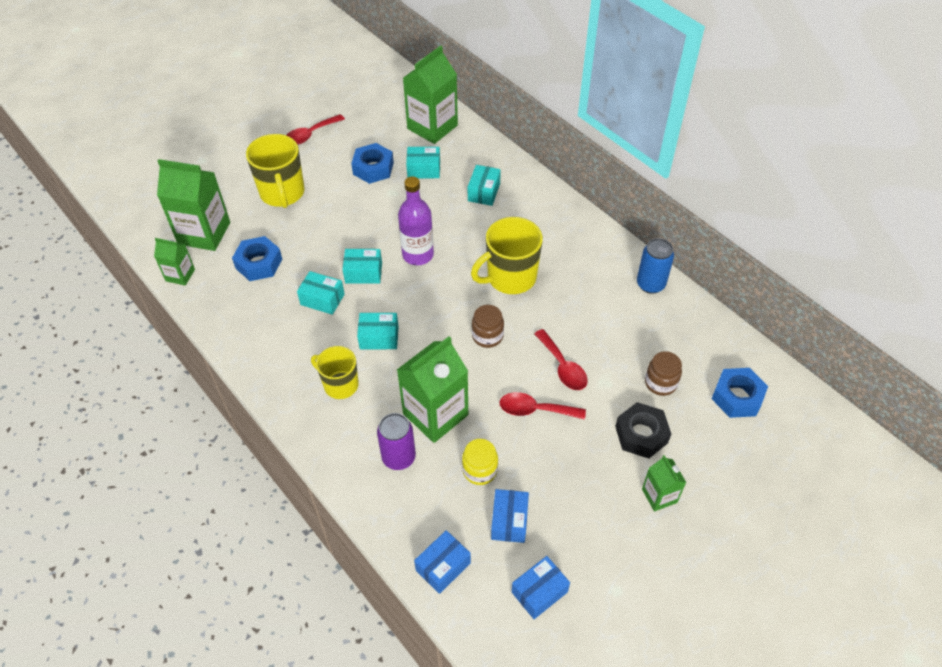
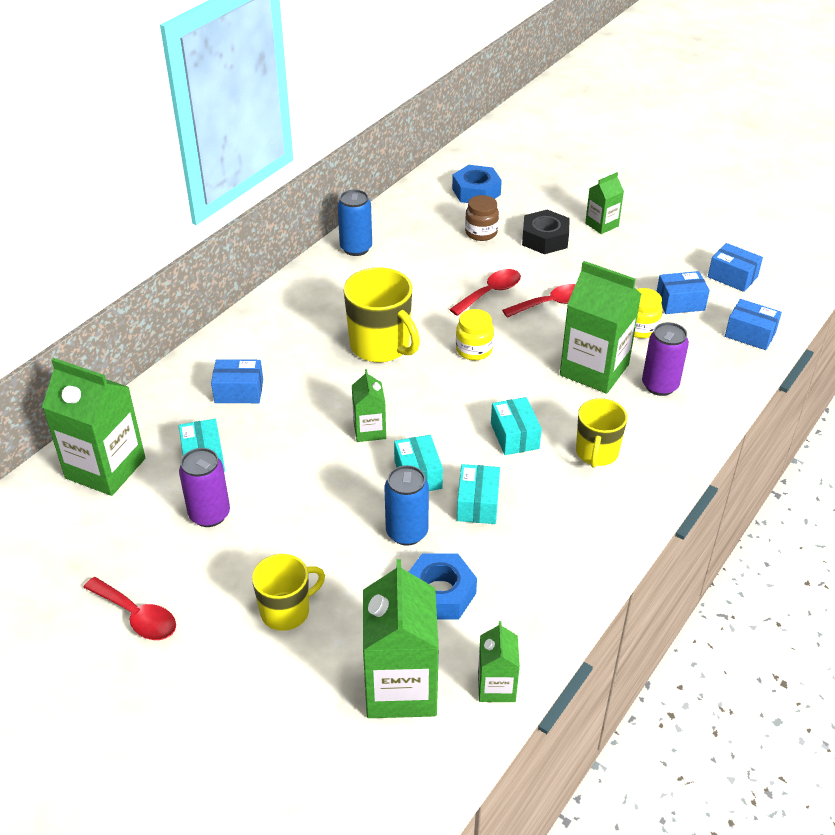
camera: 105 degrees left, 10 degrees down
yellow mug [246,134,305,208] -> yellow mug [252,554,325,631], size x0.65
blue nut [351,143,394,184] -> purple can [179,448,230,527]
purple bottle [398,176,434,265] -> green carton [352,369,386,442]
turquoise box [468,165,501,206] -> blue box [211,359,263,403]
brown jar [472,305,504,348] -> yellow jar [456,309,494,360]
red spoon [499,392,586,420] -> red spoon turned 105 degrees counterclockwise [502,284,576,318]
none -> blue can [384,465,429,546]

